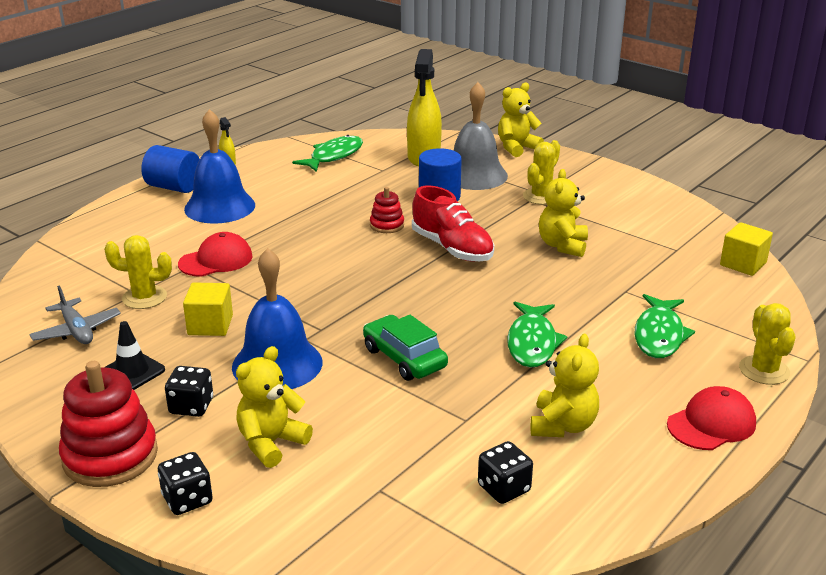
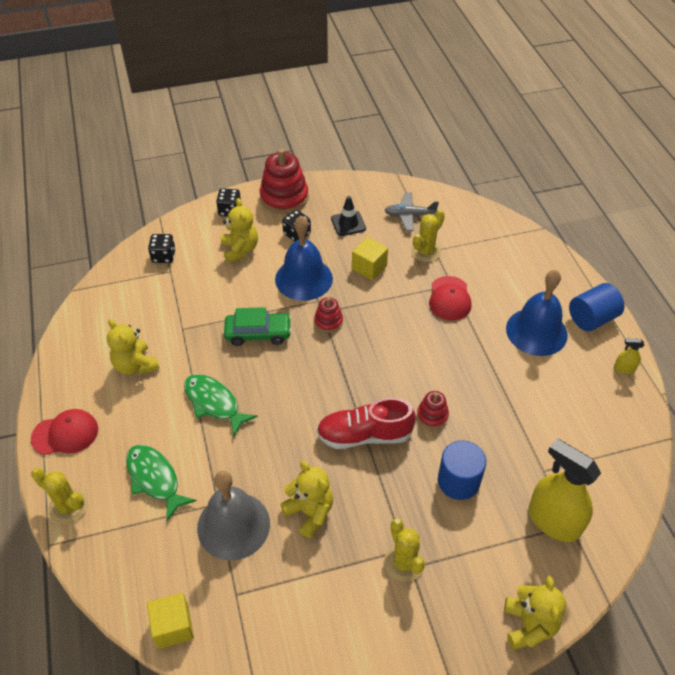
camera: 125 degrees right, 20 degrees up
green fish [292,135,363,172] -> none
grey bell [454,82,508,190] -> grey bell moved to [197,471,270,560]
black dice [478,441,533,504] -> black dice moved to [148,234,176,263]
red cap [667,386,756,450] -> red cap turned 105 degrees counterclockwise [31,409,98,455]
none -> red stacking toy [314,297,343,333]

